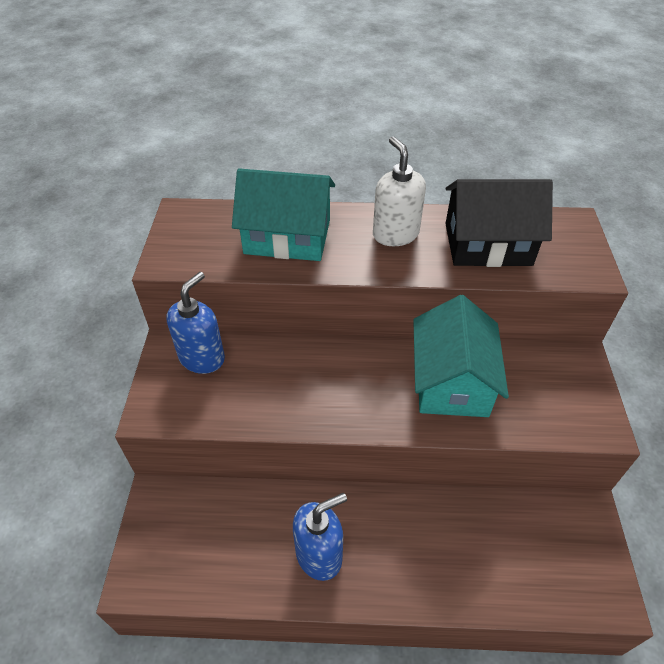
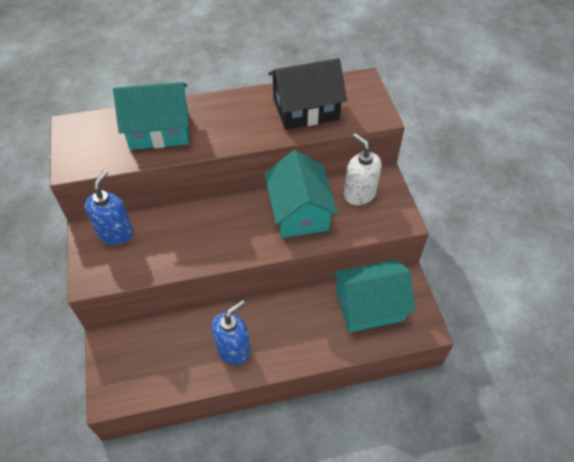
camera: 15 degrees left, 5 degrees up
white soap dispenser [373,136,426,246] -> white soap dispenser moved to [344,133,382,205]
none -> turquoise house [333,260,416,332]

